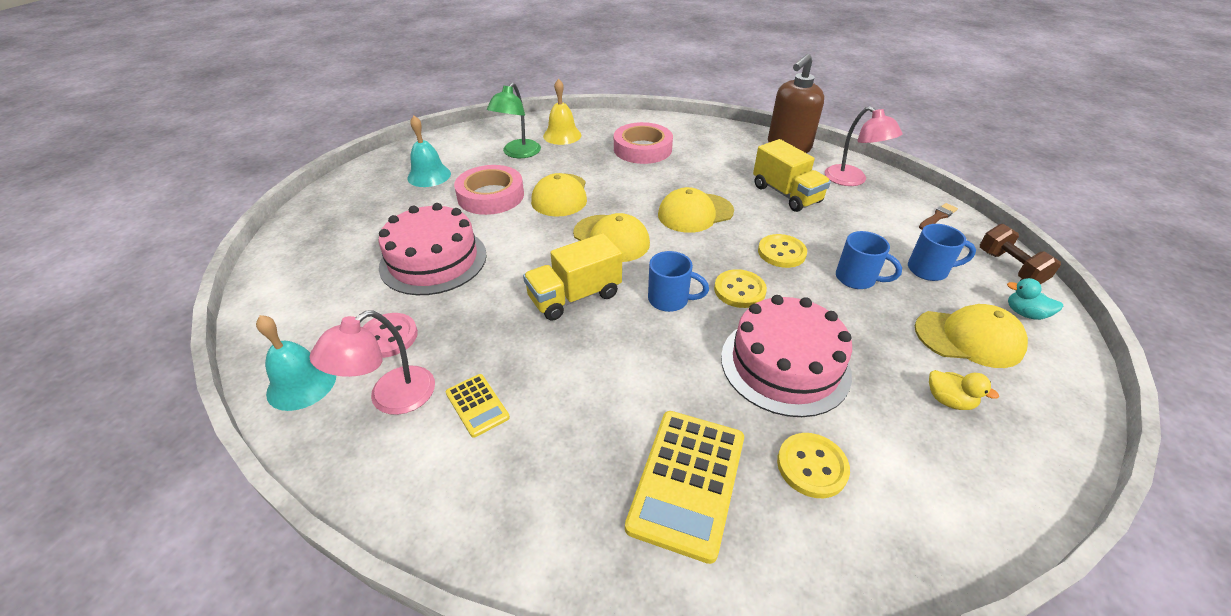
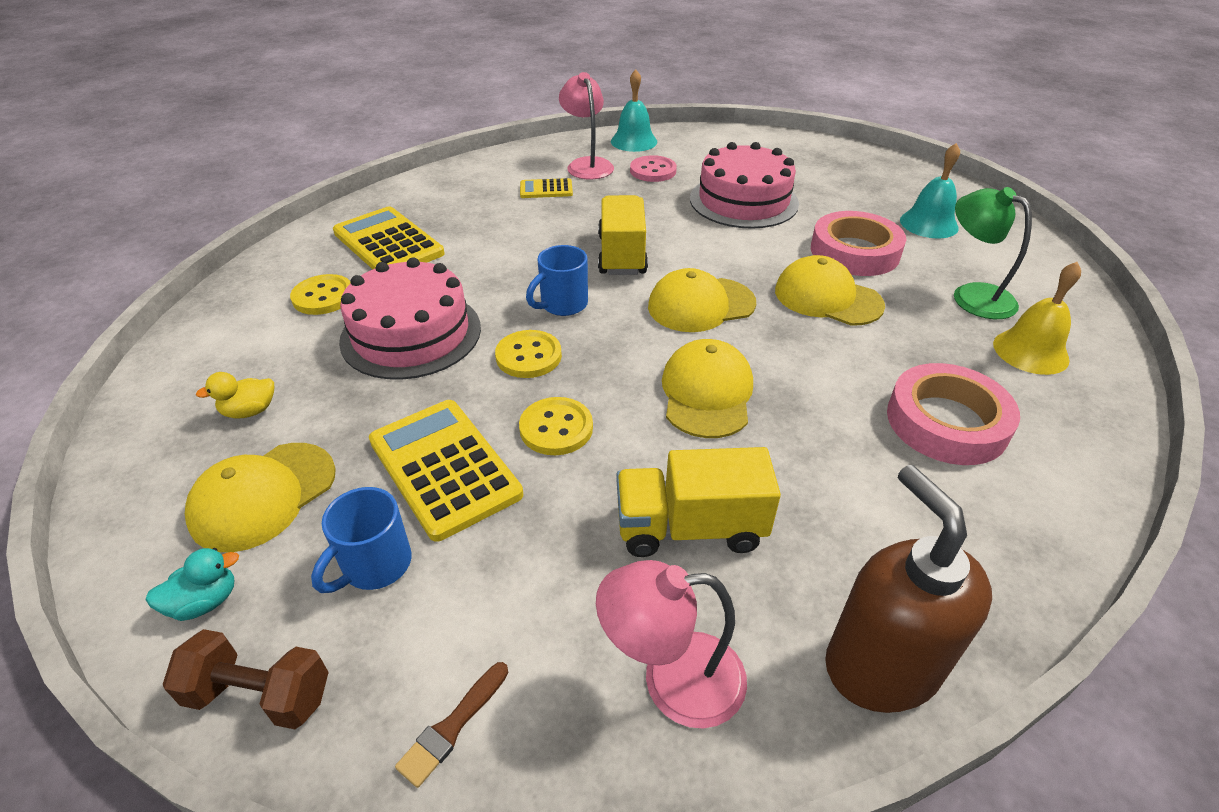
camera: 120 degrees right, 0 degrees up
blue mug [836,231,902,289] -> yellow calculator [369,400,523,542]
brown brush [919,203,958,229] -> brown brush turned 45 degrees clockwise [395,662,508,788]

